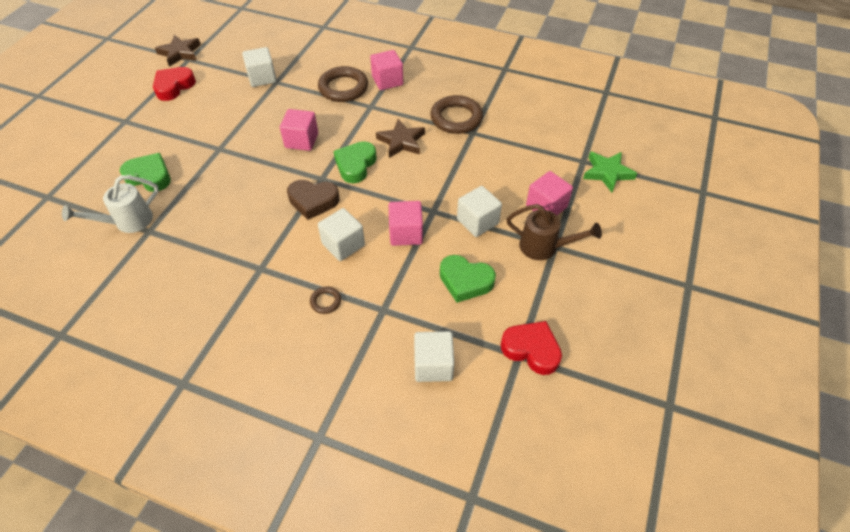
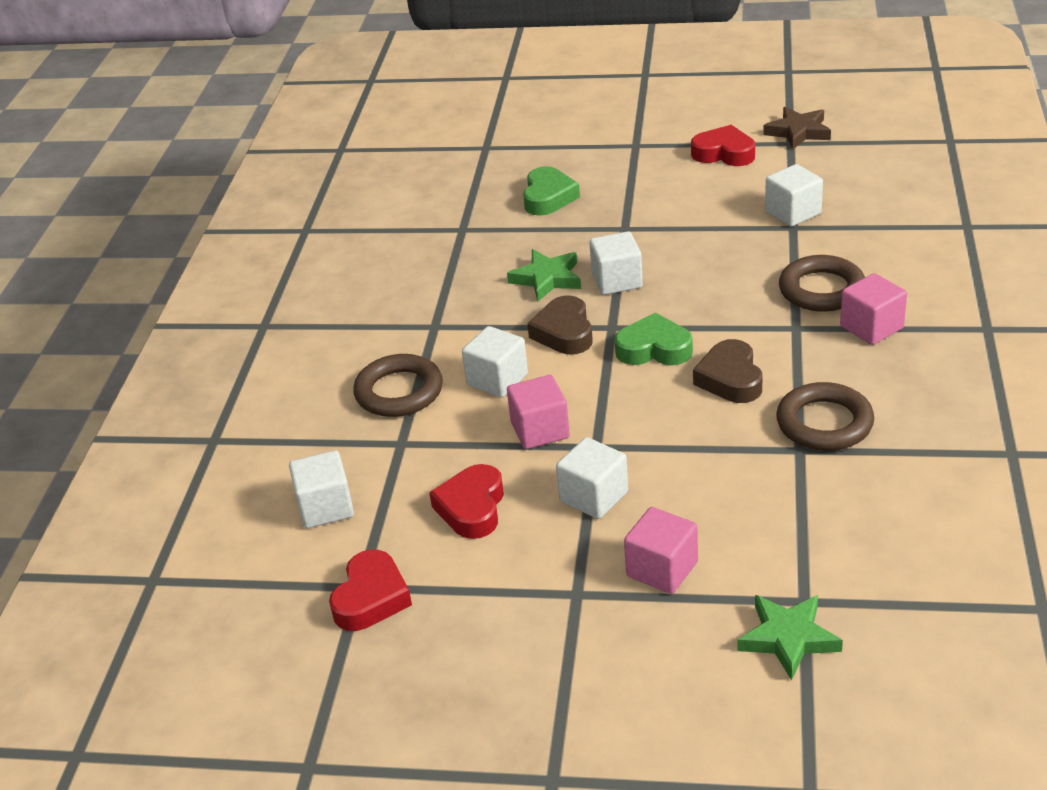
camera: 80 degrees right, 15 degrees down
white watering can [62,175,159,233] -> none
pink cube [280,109,318,151] -> none
brown ring [310,287,341,314] -> brown ring [353,354,443,417], size x2.13
brown star [376,119,425,158] -> brown heart [693,339,762,403]
green heart [440,255,496,303] -> red heart [429,464,504,539]
brown watering can [506,204,602,260] -> none
none -> green star [507,249,581,301]
none -> white cube [589,231,643,295]

